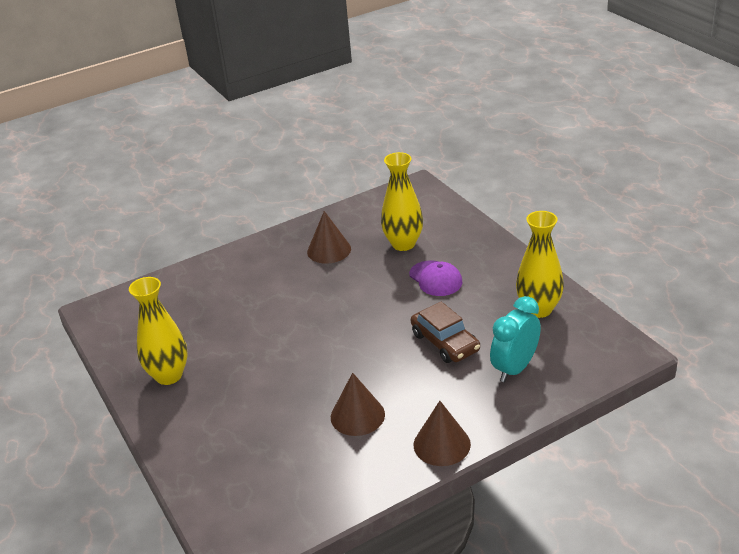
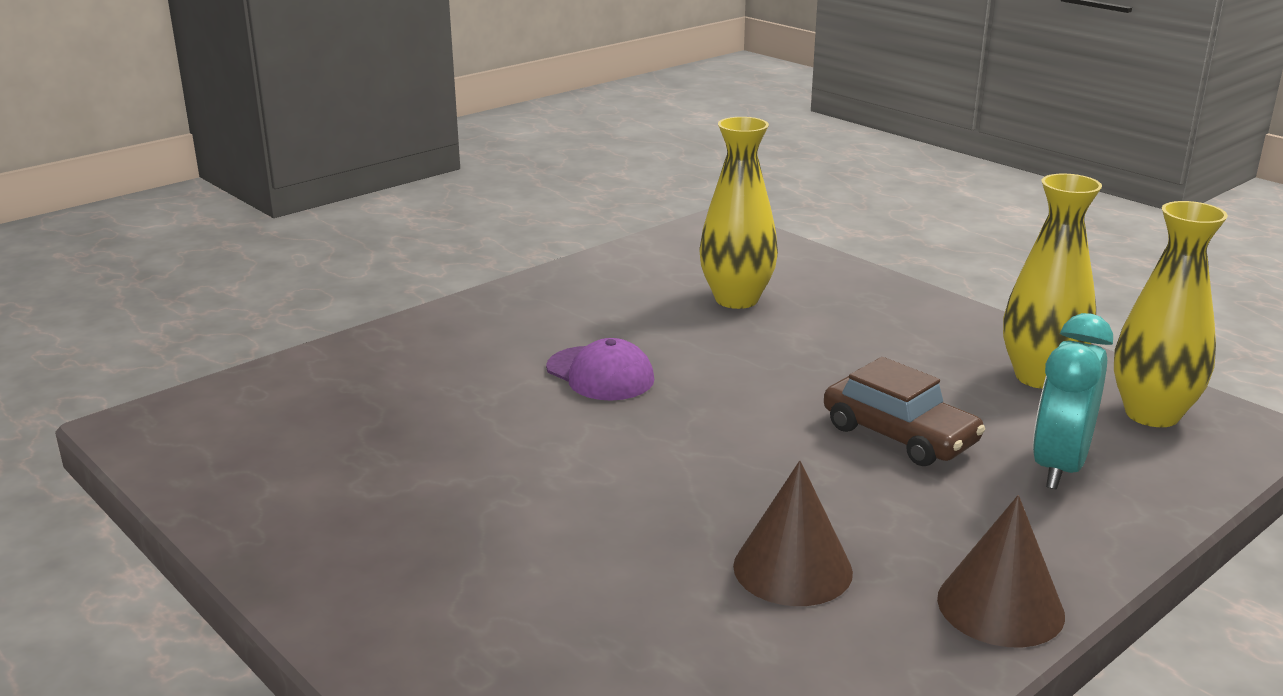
camera: 15 degrees left, 10 degrees down
yellow vase [129,277,188,385] -> yellow vase moved to [1114,201,1228,427]
brown cone [307,211,351,264] -> none
purple cap [409,260,462,296] -> purple cap moved to [546,338,654,400]

